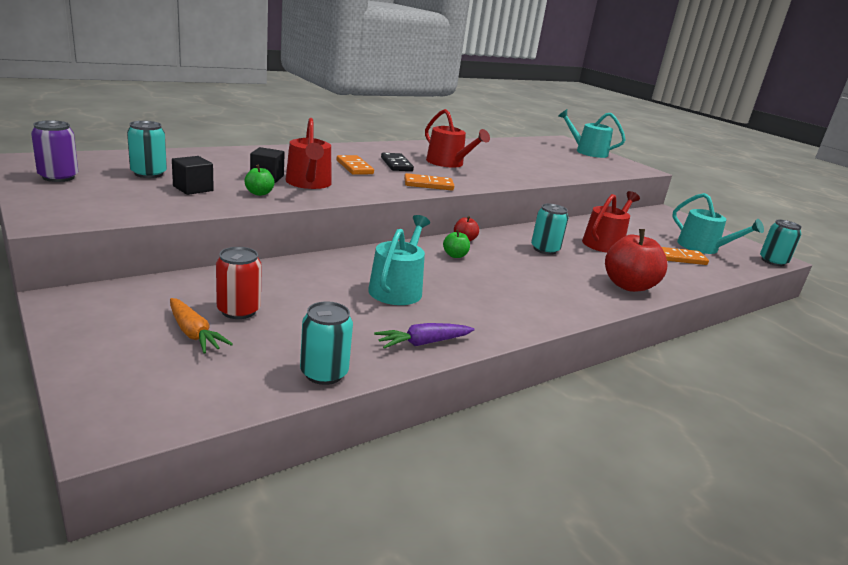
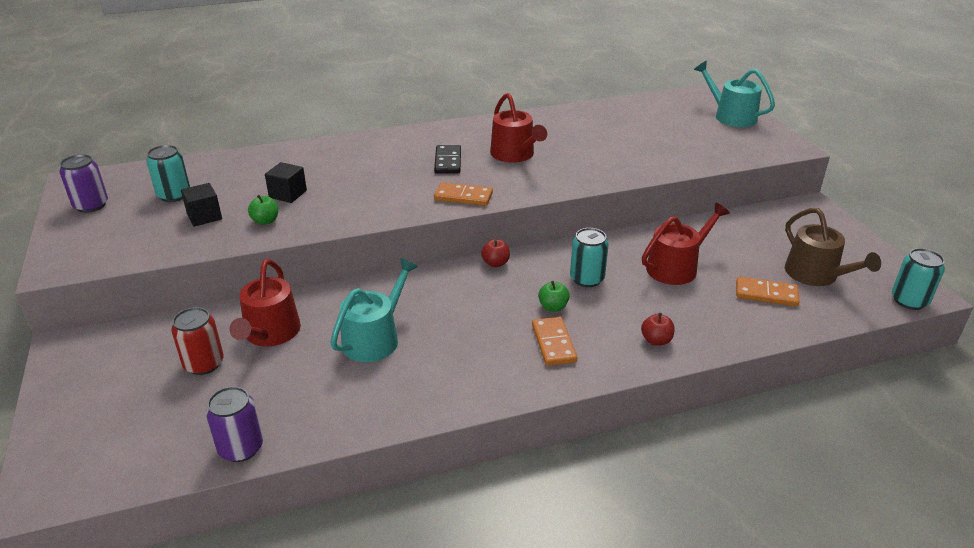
camera: 20 degrees right, 10 degrees up
orange carrot [170,298,233,354] -> none
red watering can [285,118,332,189] -> red watering can moved to [229,259,301,347]
turquoise can [300,301,353,385] -> purple can [206,386,263,462]
orange domino [337,155,374,175] -> orange domino moved to [532,317,577,366]
purple carrot [374,323,474,349] -> none
green apple [443,229,470,258] -> green apple moved to [538,281,570,312]
red apple [605,229,668,292] -> red apple [641,313,675,346], size x0.47
turquoise watering can [672,193,764,254] -> brown watering can [785,208,881,286]

